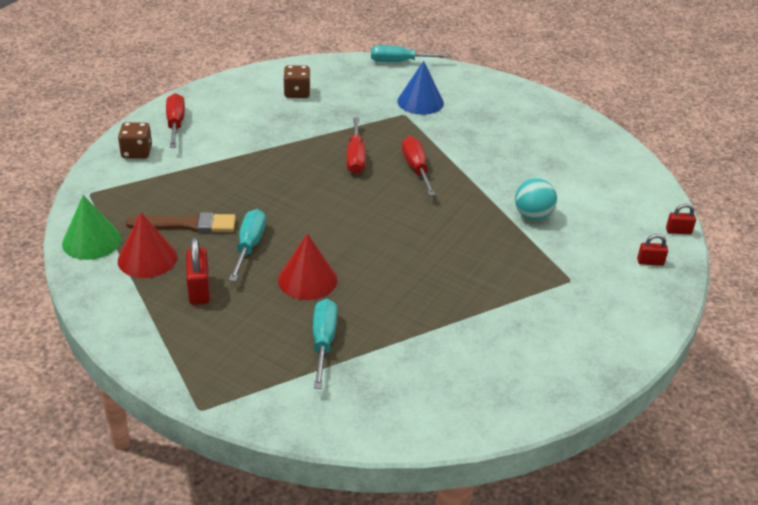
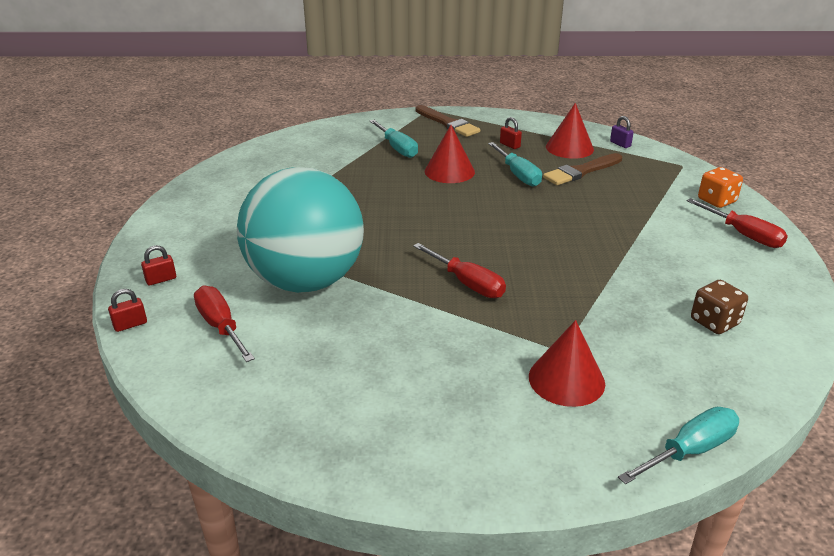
camera: 150 degrees right, 5 degrees down
green cone [62,195,121,260] -> purple padlock [610,116,634,148]
brown dice [118,122,152,159] -> orange dice [698,167,743,208]
red padlock [186,237,210,305] -> red padlock [500,117,522,149], size x0.60
red screwdriver [346,117,366,174] -> red screwdriver moved to [194,286,255,362]
blue cone [397,61,444,115] -> red cone [529,320,605,407]
turquoise ball [515,178,557,220] -> turquoise ball [237,167,364,293], size x2.46
none -> brown brush [416,105,480,137]

